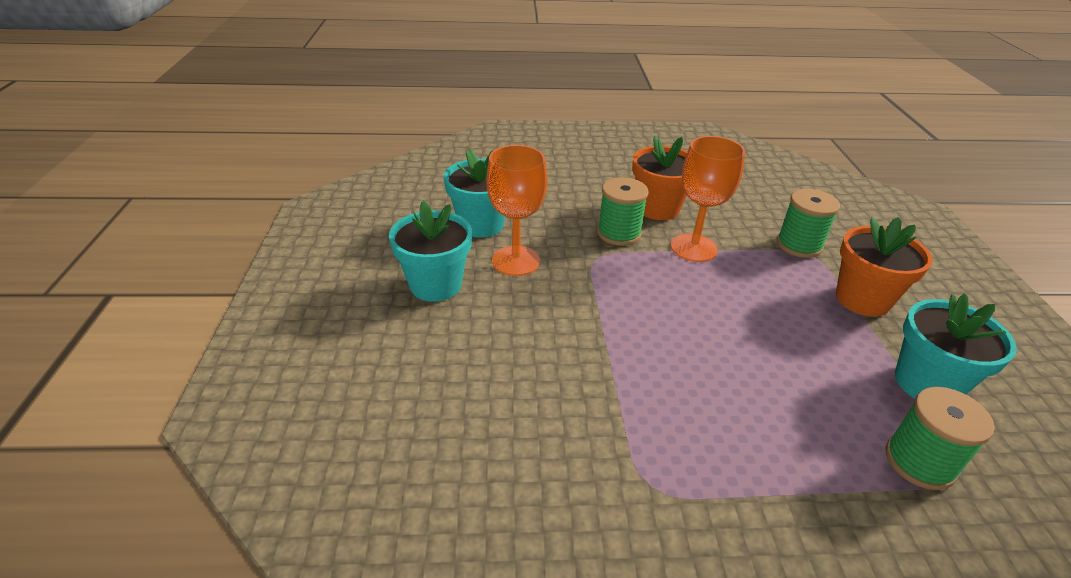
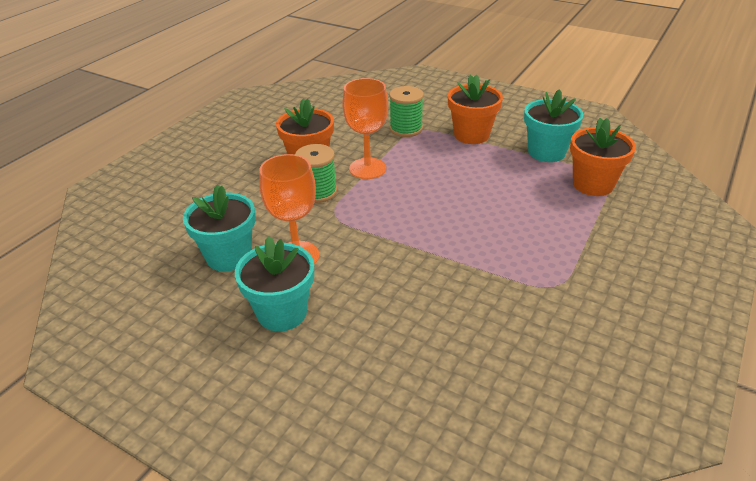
camera: 55 degrees left, 0 degrees up
green spool [885,387,995,490] -> orange flower pot [570,118,636,196]

